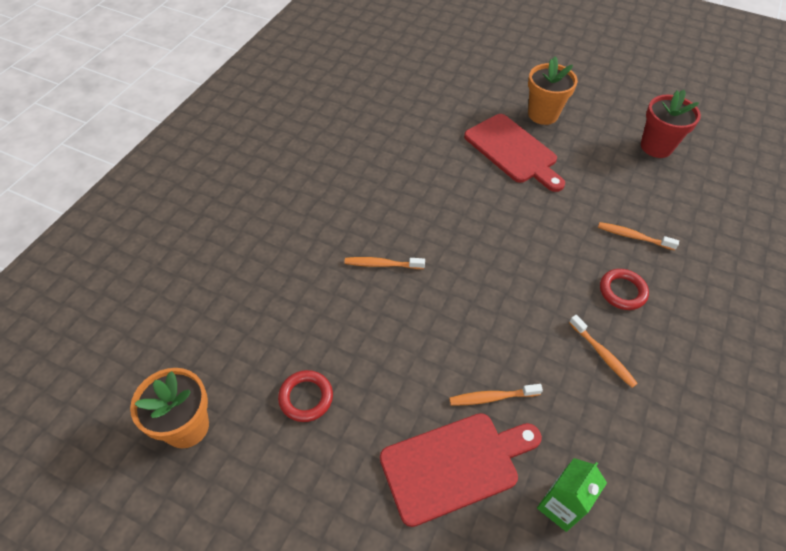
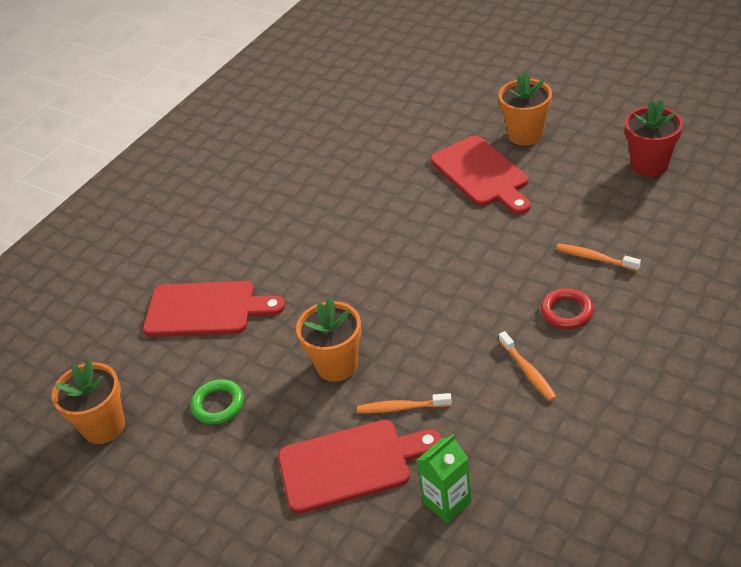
camera: 15 degrees right, 10 degrees down
red ring [278,370,333,422] -> green ring [191,379,244,424]
orange toothbrush [344,257,425,269] -> none
none -> red cutting board [143,281,285,337]
none -> orange flower pot [296,297,362,382]

